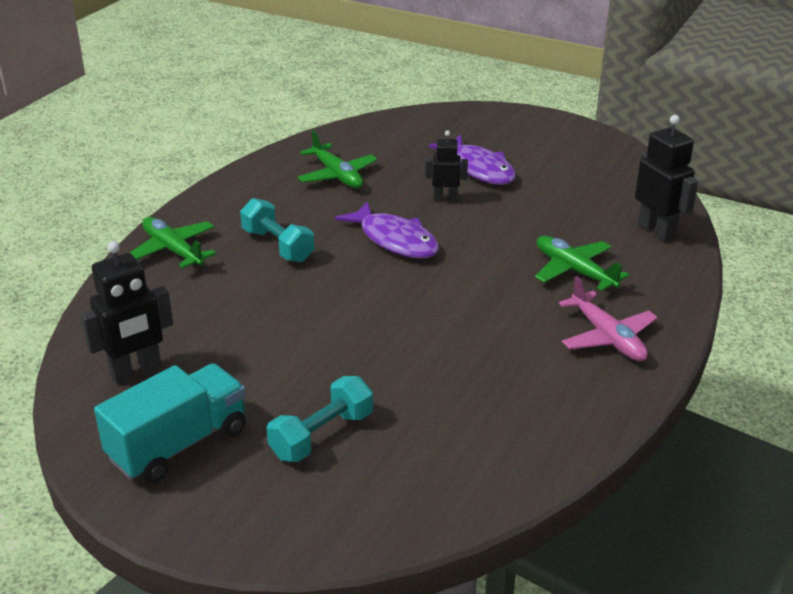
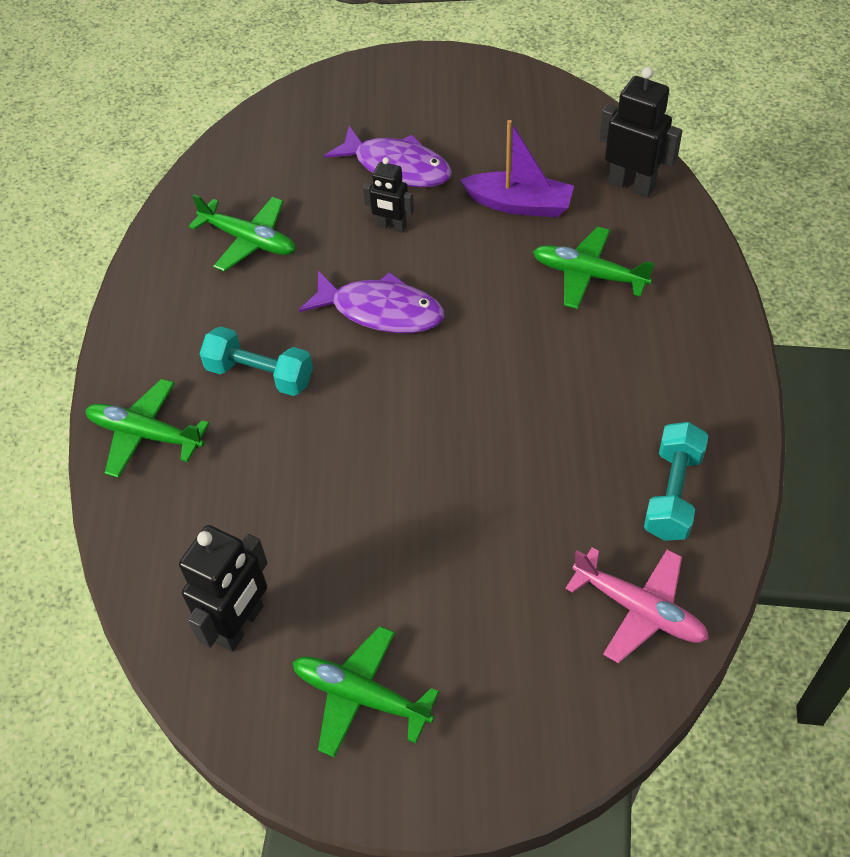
camera: 25 degrees left, 20 degrees up
turquoise truck [94,363,246,483] -> green plane [293,626,439,758]
turquoise dumbbell [267,376,373,462] -> turquoise dumbbell moved to [644,422,708,541]
black robot [425,131,468,201] -> black robot turned 135 degrees counterclockwise [363,157,414,233]
pink plane [559,276,658,361] -> pink plane moved to [565,547,709,663]
none -> purple boat [460,120,574,217]

